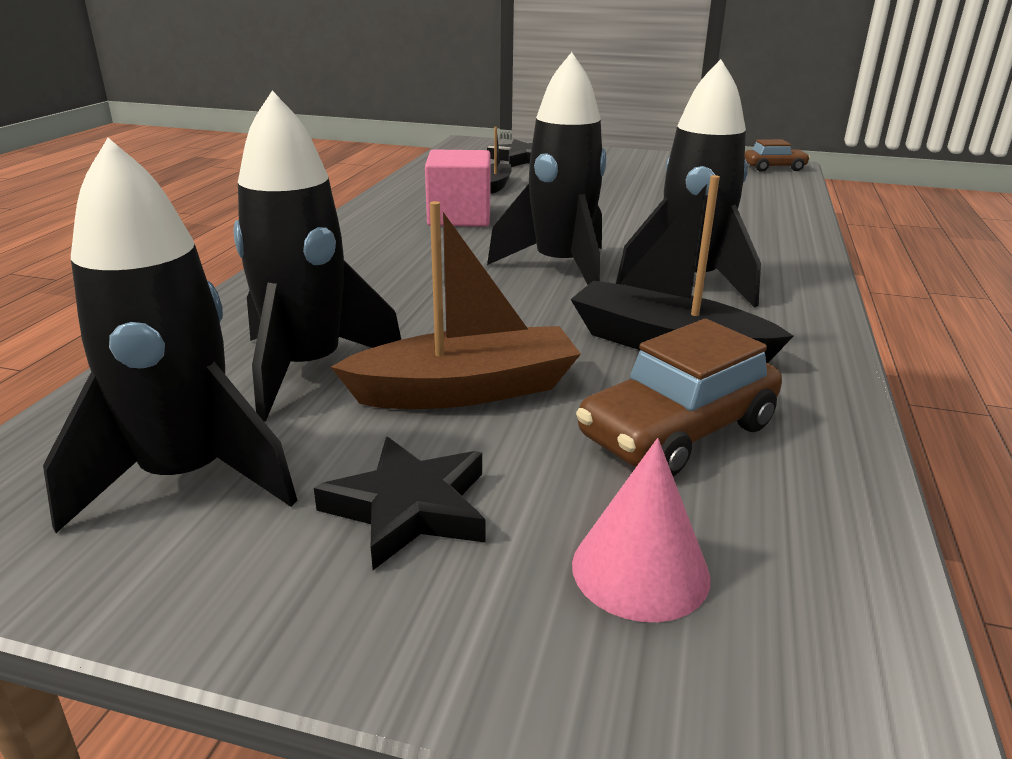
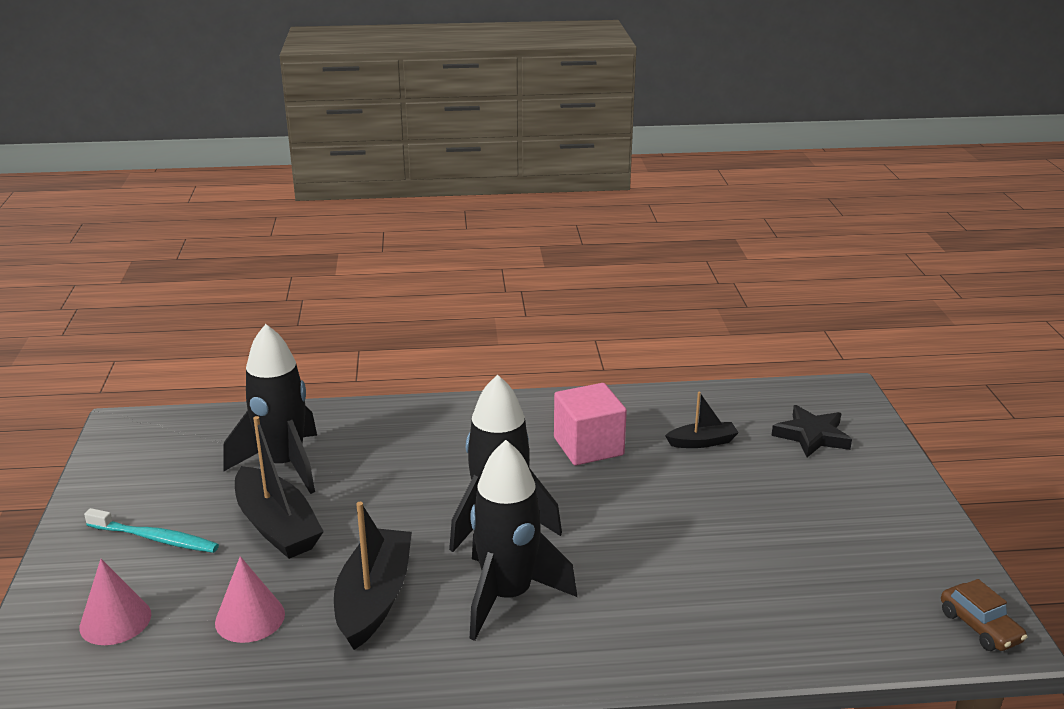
camera: 70 degrees right, 0 degrees up
black rocket [43,138,297,533] -> none
black star [314,437,486,570] -> turquoise toothbrush [84,508,219,553]
brown boat [331,201,581,409] -> black boat [235,416,324,559]
brown car [576,319,782,477] -> pink cone [215,556,285,643]

